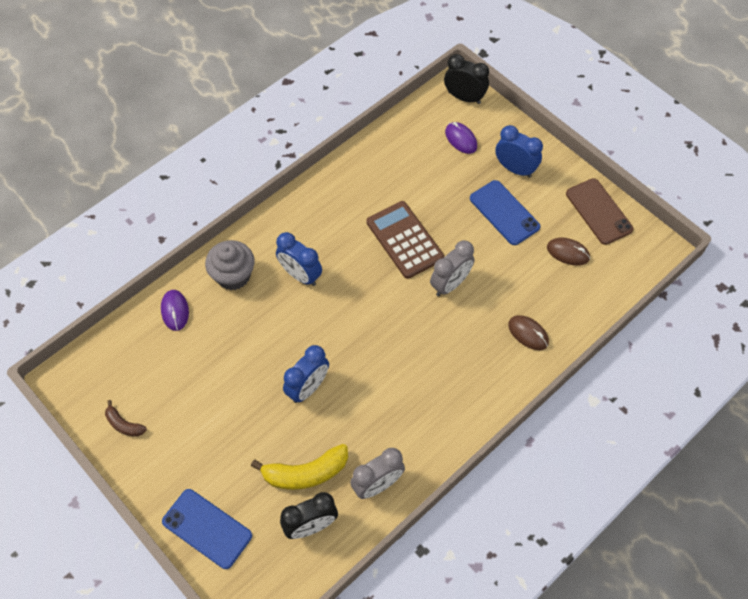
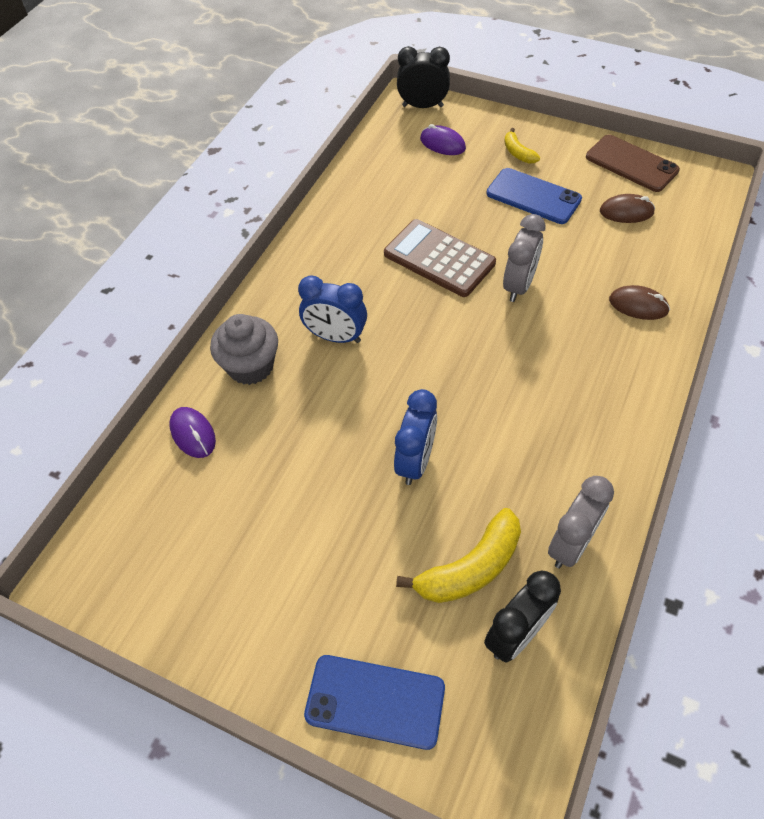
camera: 20 degrees left, 5 degrees down
brown banana [105,400,147,437] -> none
blue clock [495,125,543,178] -> yellow banana [504,128,540,164]

